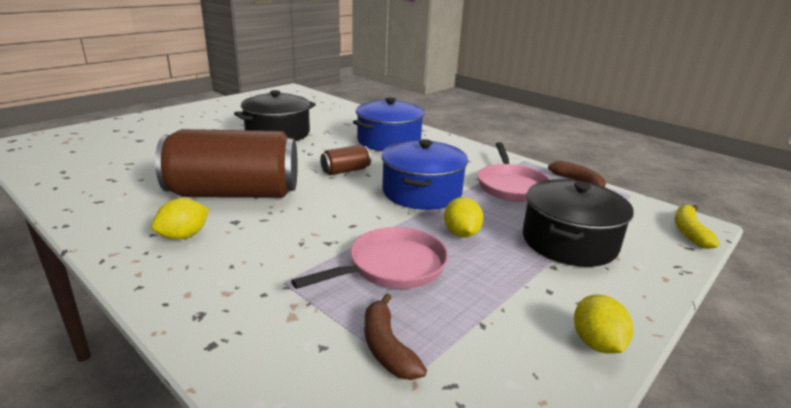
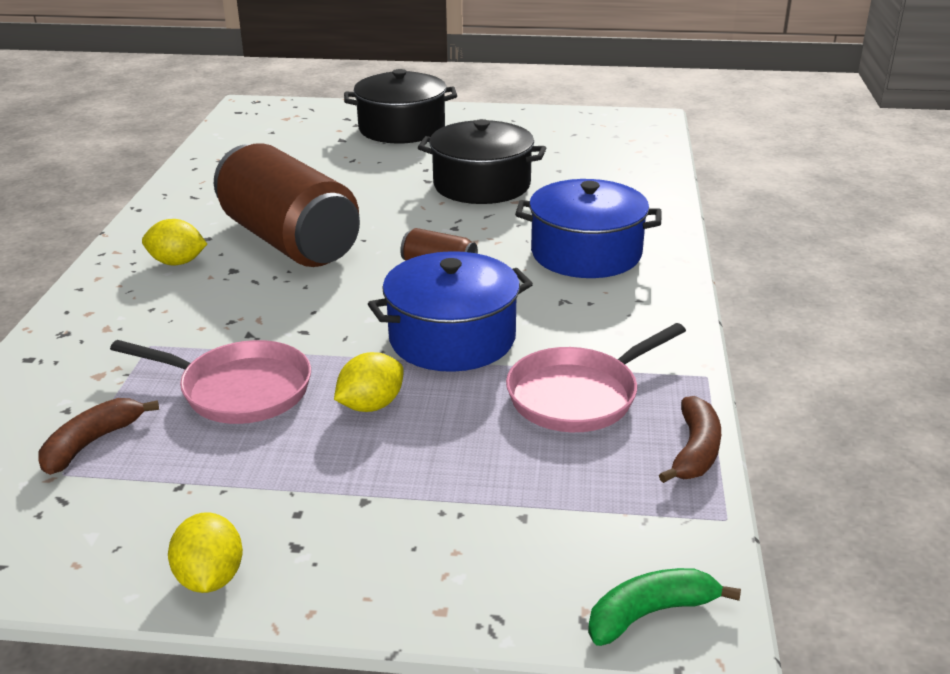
camera: 55 degrees right, 5 degrees up
black pot [523,179,634,267] -> black pot moved to [344,69,457,144]
yellow lemon [574,294,633,354] -> yellow lemon turned 60 degrees counterclockwise [168,512,243,593]
yellow banana [675,205,720,249] -> green banana [588,568,741,646]

